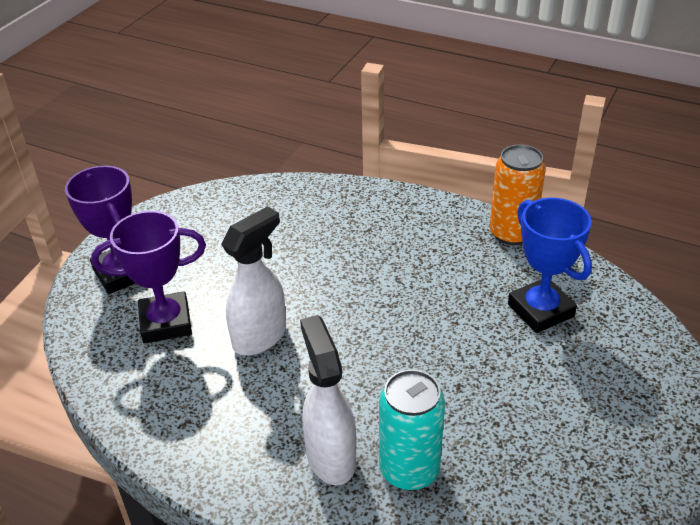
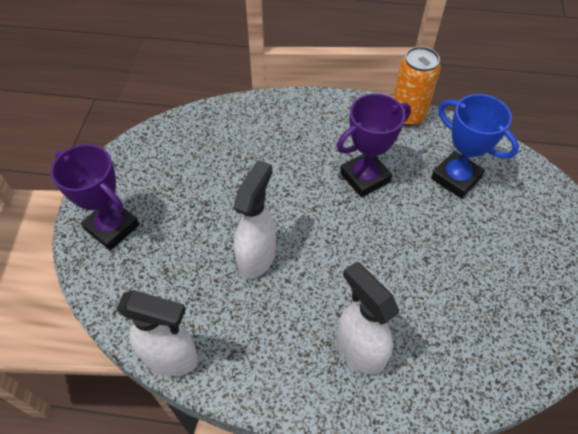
camera: 20 degrees left, 15 degrees up
purple trophy [91,211,206,343] -> purple trophy moved to [337,93,411,197]
turquoise can [379,369,445,491] -> none
none -> white spray bottle [117,290,198,376]

